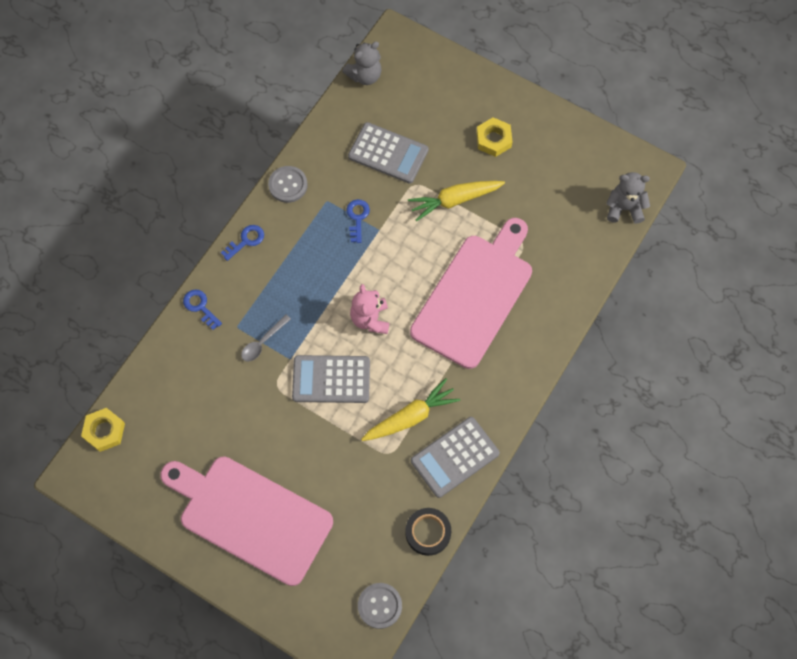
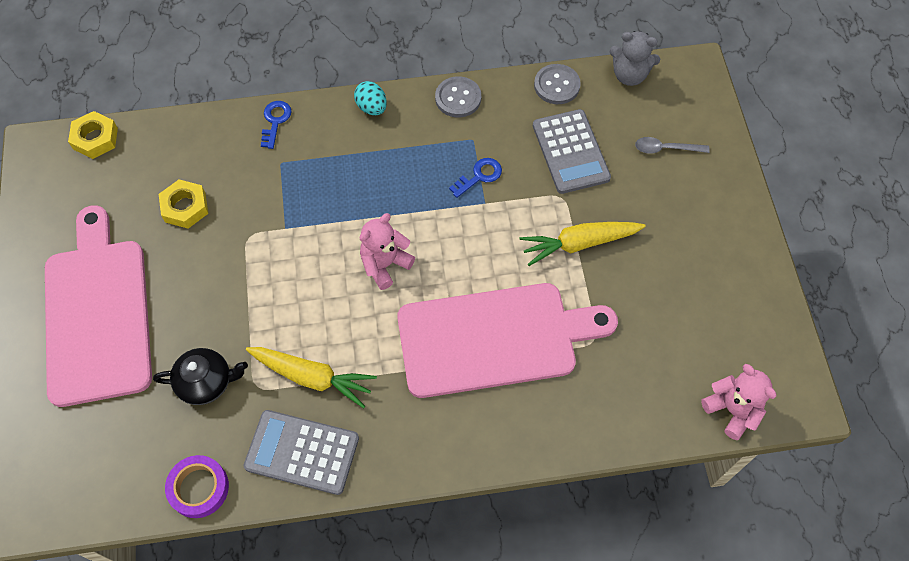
camera: 50 degrees right, 5 degrees down
blue key [221,225,264,261] -> turquoise egg [354,81,387,115]
grey spoon [241,314,291,362] -> grey spoon moved to [635,137,710,154]
grey calculator [292,355,370,403] -> none
grey button [358,583,402,629] -> grey button moved to [534,64,581,104]
black tape [405,508,451,556] -> purple tape [165,455,229,518]
yellow carrot [408,181,505,221] -> yellow carrot turned 45 degrees counterclockwise [519,222,646,266]
yellow nut [476,117,513,157] -> yellow nut moved to [159,179,208,229]
grey teddy bear [606,172,650,224] -> pink teddy bear [701,364,776,440]
none -> black teapot [153,348,248,405]

